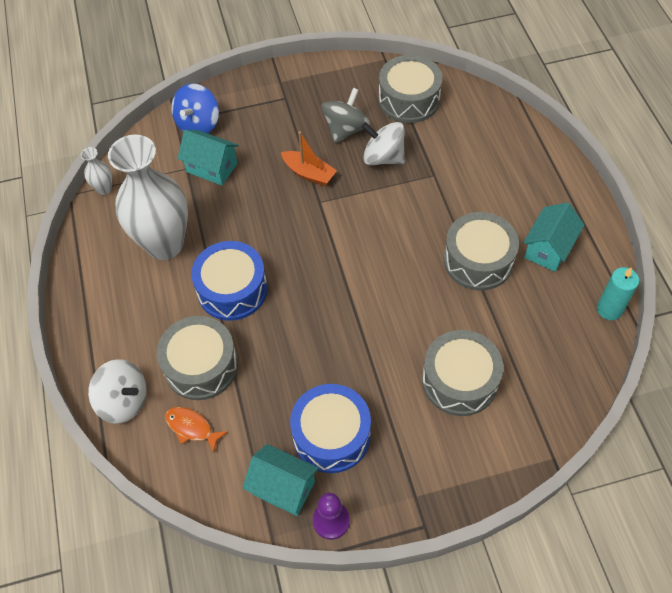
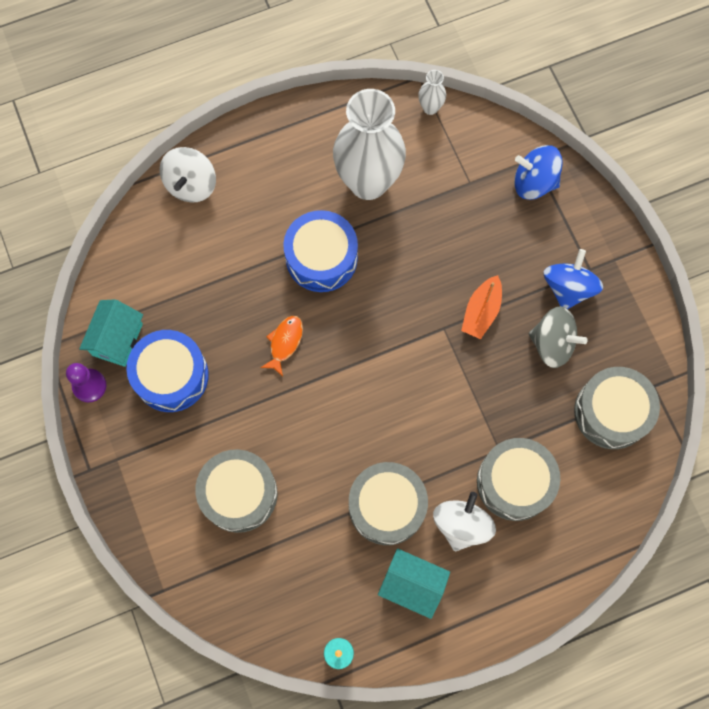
camera: 80 degrees right, 15 degrees up
grey drum [157,316,238,400] -> grey drum moved to [477,438,560,521]
orange fish [165,407,228,453] -> orange fish moved to [260,316,303,377]
turquoise house [178,130,239,185] -> none
white spinning top [362,122,405,165] -> white spinning top moved to [433,492,496,551]
none -> blue spinning top [544,249,603,309]

